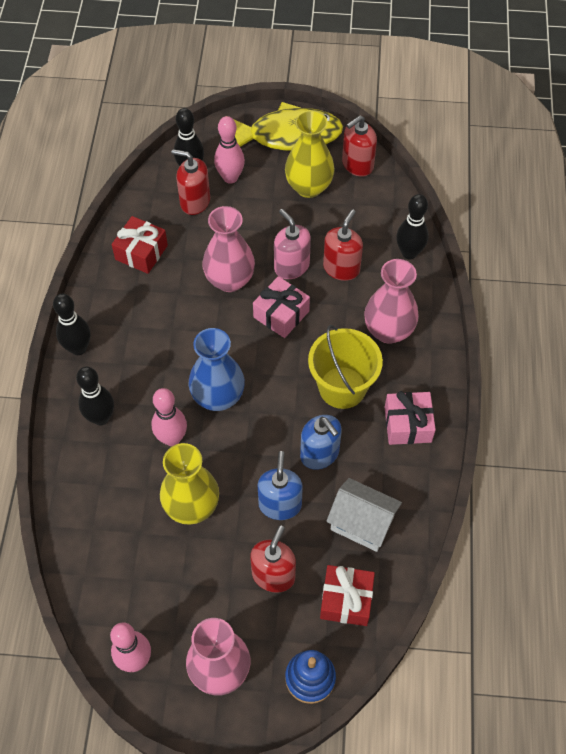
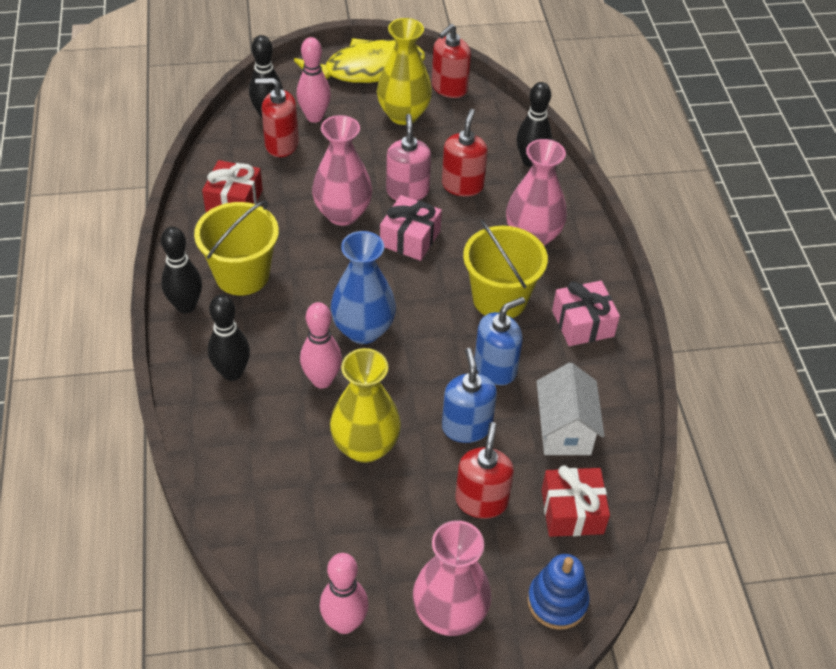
camera: 15 degrees left, 10 degrees down
pink soap dispenser [274,209,311,279] -> pink soap dispenser turned 45 degrees clockwise [386,114,431,201]
blue soap dispenser [300,415,342,470] -> blue soap dispenser turned 75 degrees counterclockwise [475,297,525,385]
white house [326,478,402,552] -> white house turned 75 degrees clockwise [536,363,605,455]
none -> yellow bucket [194,200,279,295]

